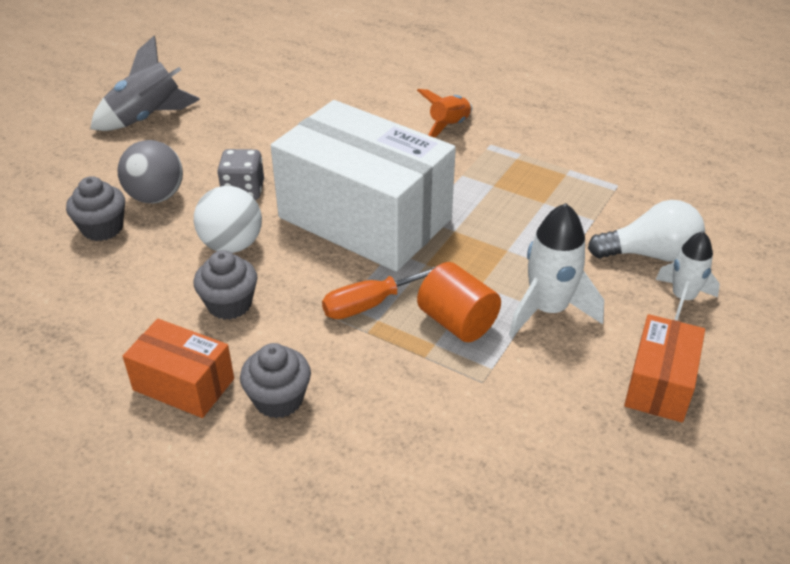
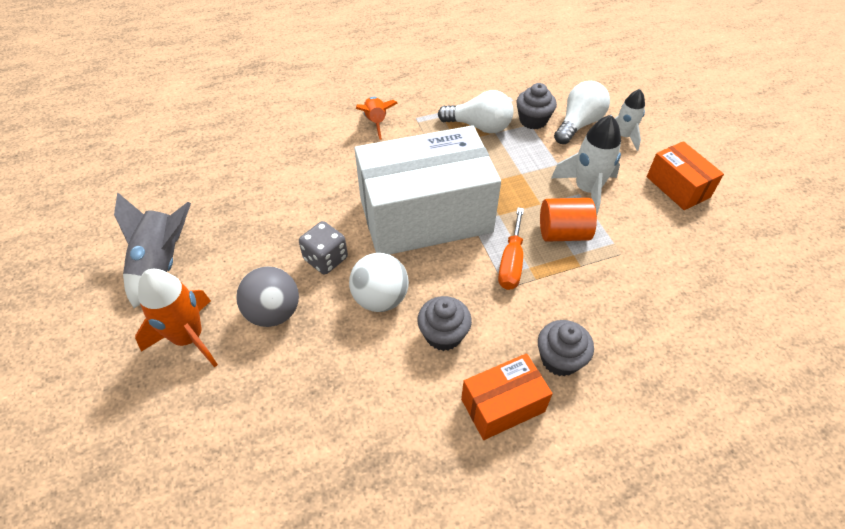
camera: 50 degrees left, 10 degrees up
grey cupcake [66,176,125,241] -> grey cupcake moved to [516,83,557,130]
none -> orange rocket [135,269,218,368]
none -> white light bulb [438,90,513,134]

